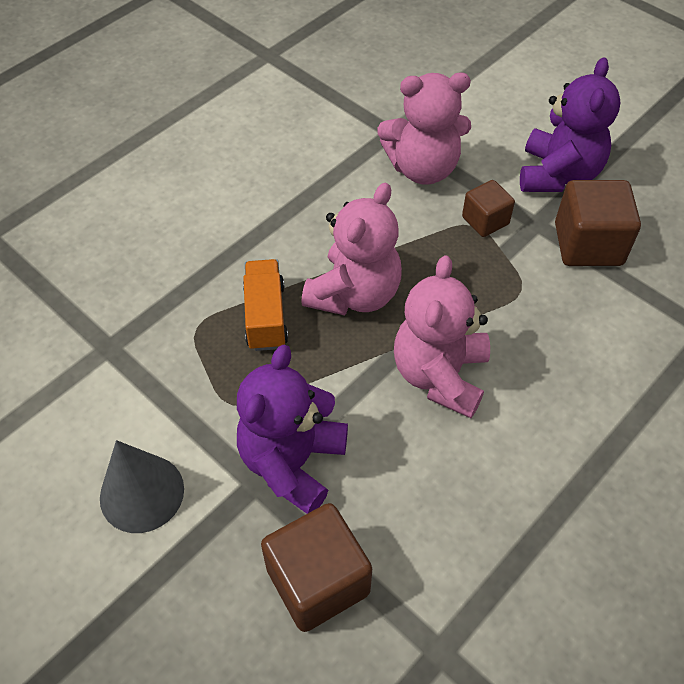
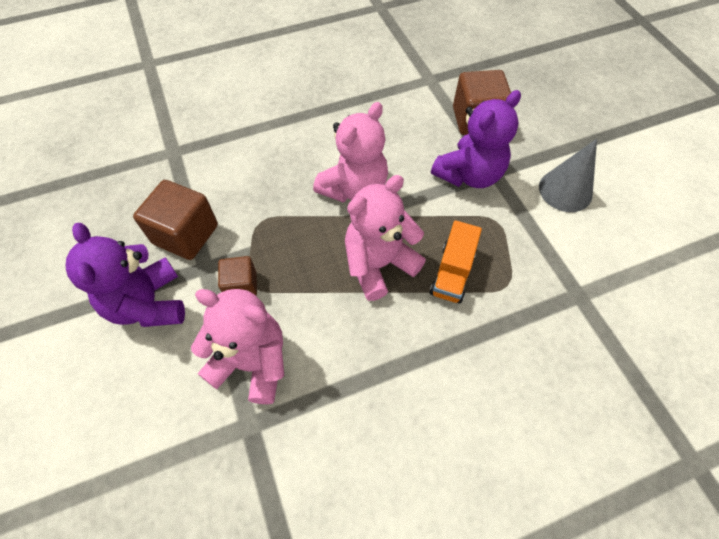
camera: 155 degrees left, 5 degrees up
purple teddy bear [520,57,620,192] -> purple teddy bear turned 60 degrees counterclockwise [66,223,185,327]

